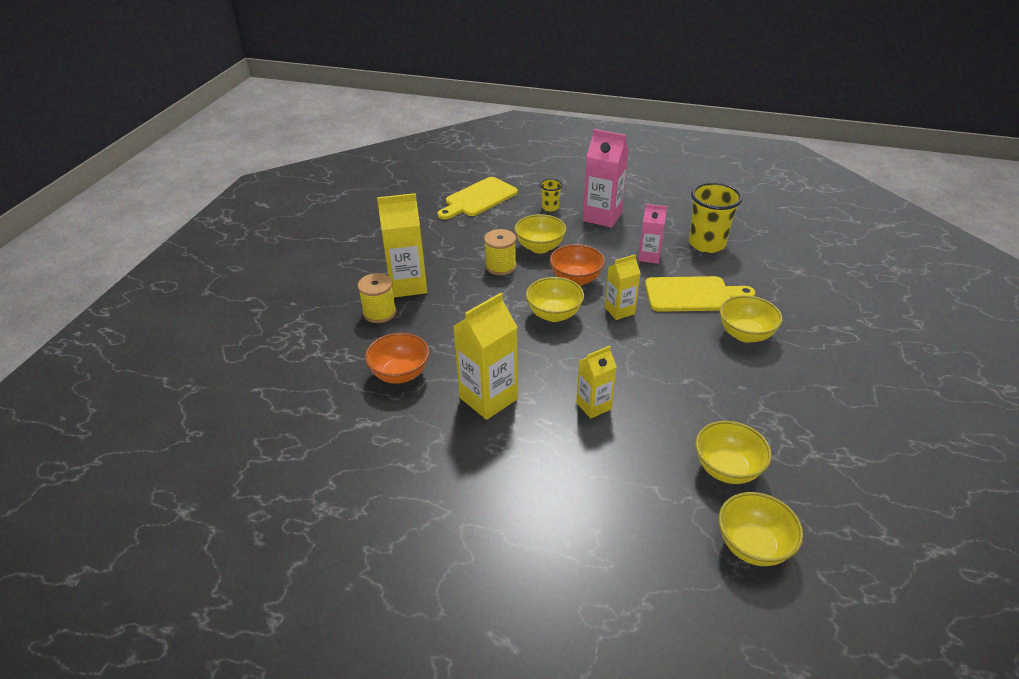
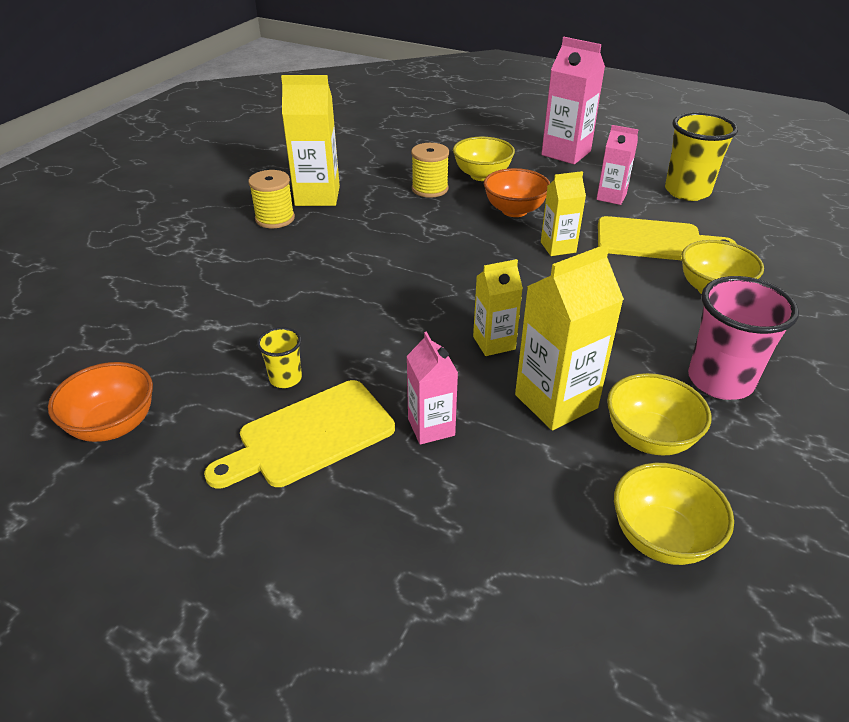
camera: 10 degrees right, 0 degrees up
orange bowl [365,333,429,384] -> orange bowl moved to [48,362,153,442]
yellow cutting board [438,177,518,220] -> yellow cutting board moved to [204,380,395,488]
yellow carton [453,293,518,420] -> yellow carton moved to [515,244,624,430]
yellow bowl [526,277,584,322] -> none
yellow cup [540,179,563,212] -> yellow cup moved to [257,327,302,388]
none -> pink carton [406,331,458,445]
none -> pink cup [688,276,799,400]

